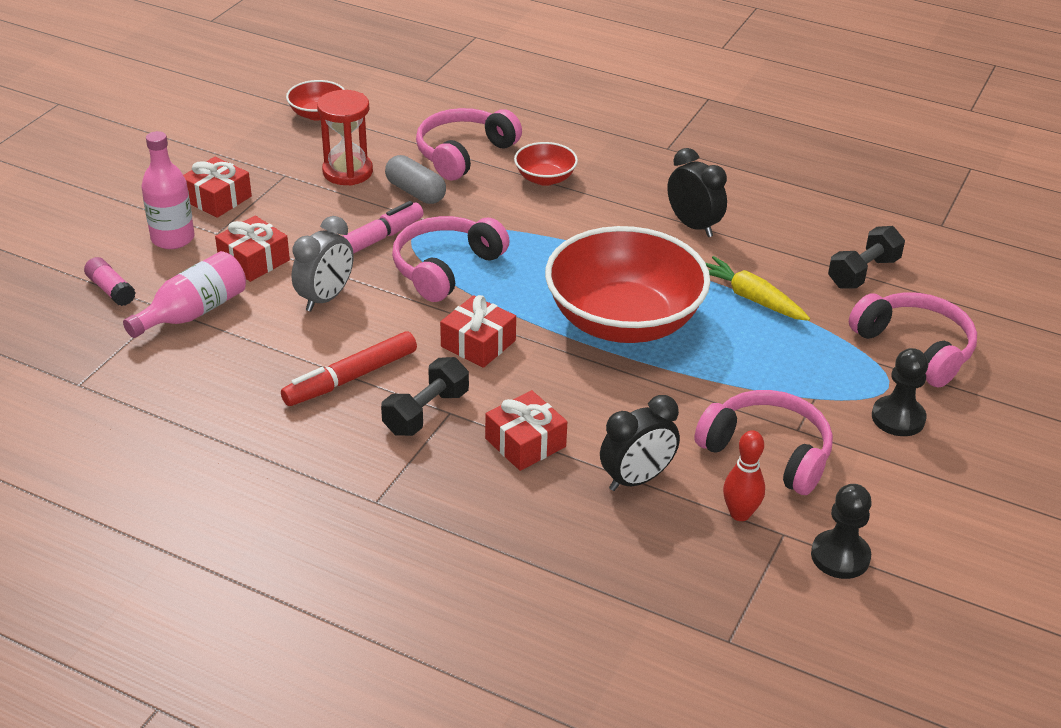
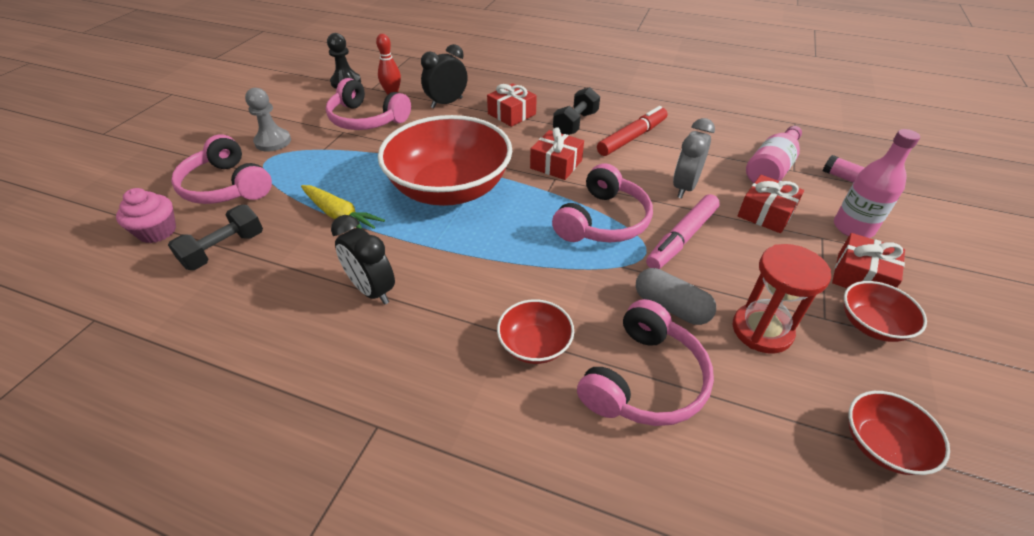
camera: 175 degrees right, 5 degrees up
black pawn [872,348,928,436] -> grey pawn [245,88,291,152]
none -> pink cupcake [116,188,176,243]
none -> red bowl [844,281,927,342]

